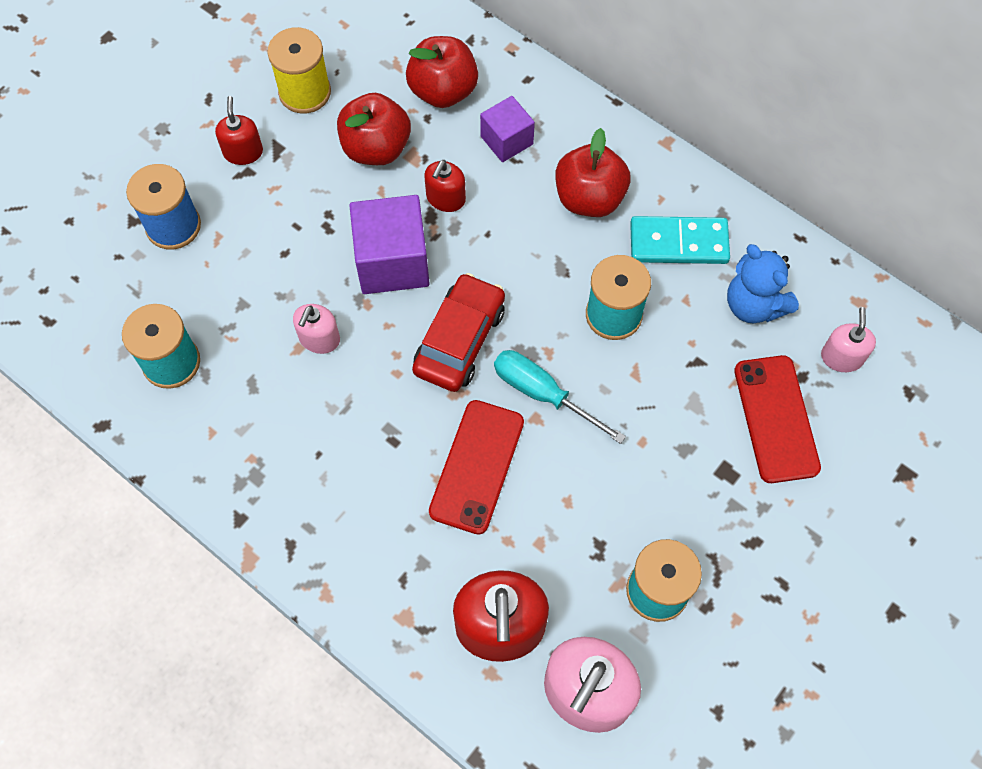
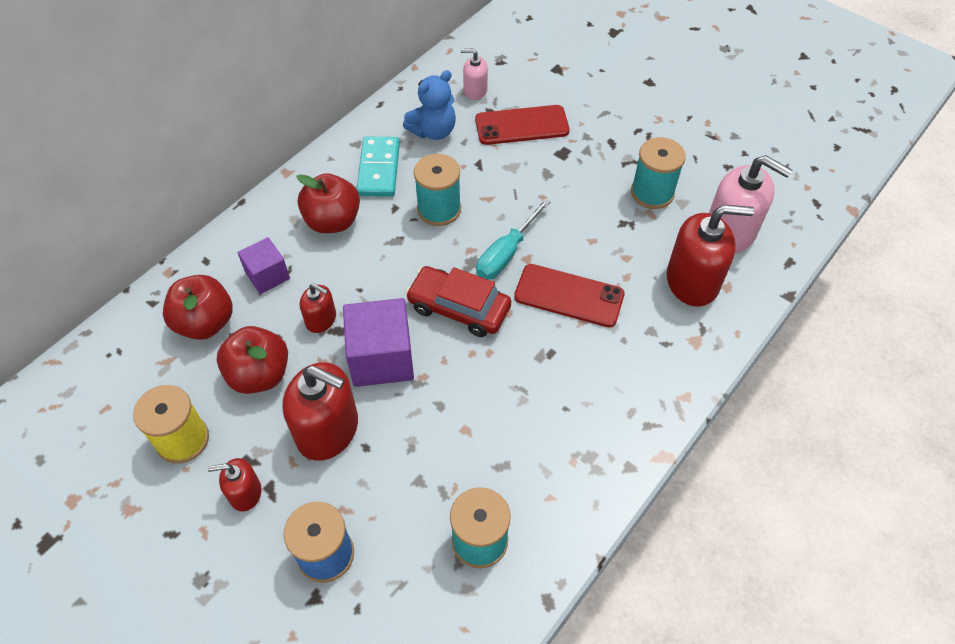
camera: 90 degrees left, 10 degrees down
pink soap dispenser [293,304,340,354] -> none
none -> red soap dispenser [282,362,358,461]

